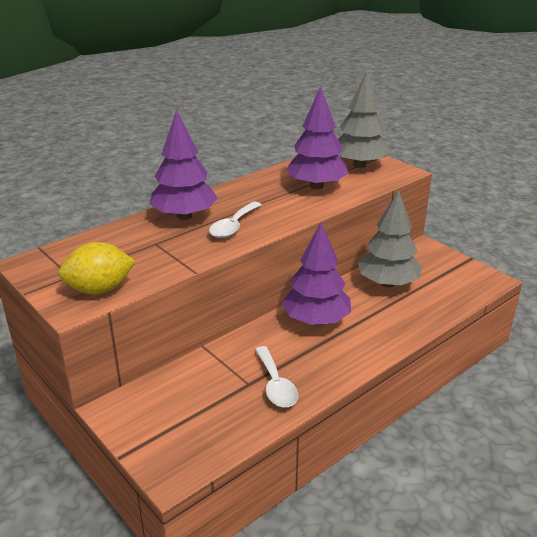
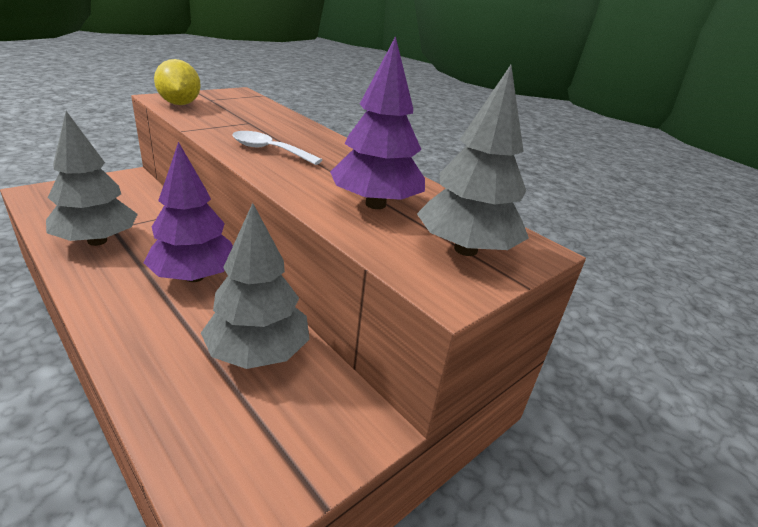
camera: 85 degrees right, 0 degrees up
purple tree [149,110,218,220] -> none
white spoon [255,346,298,407] -> grey tree [46,111,138,246]

